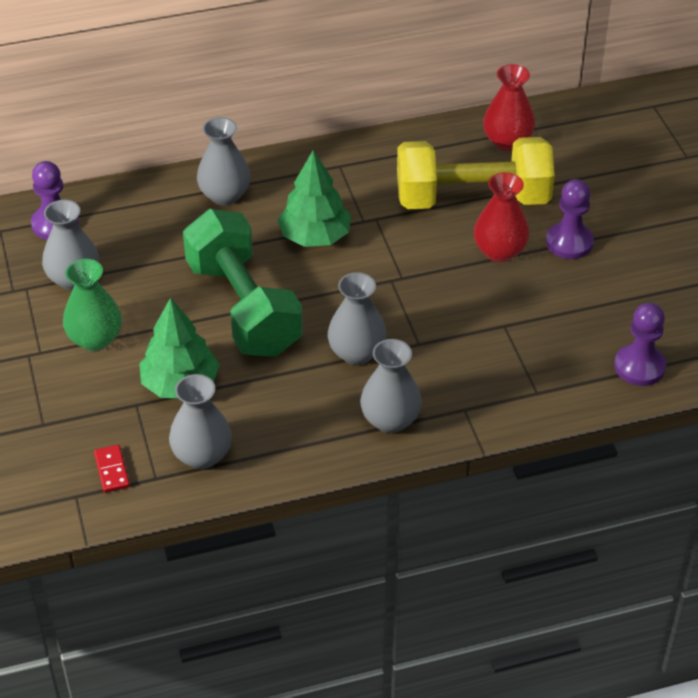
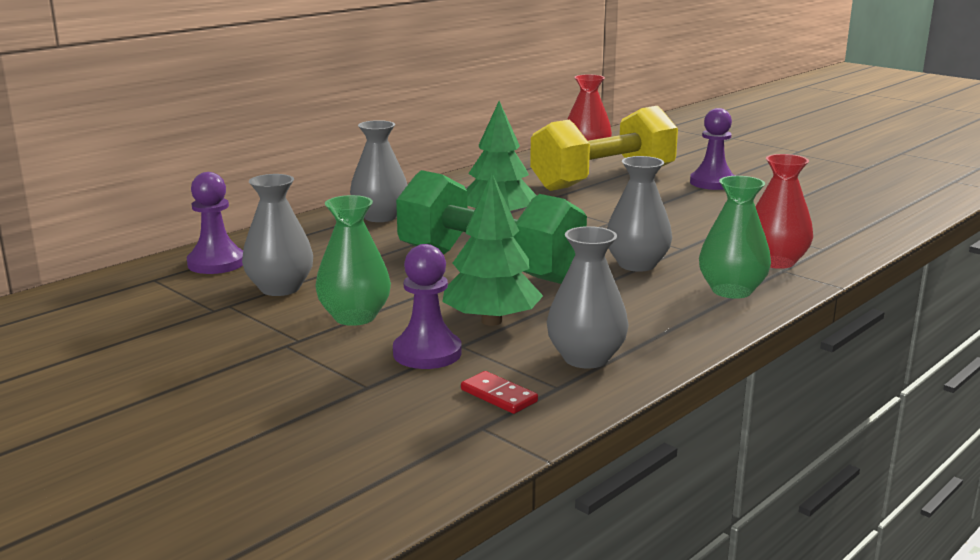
camera: 30 degrees left, 25 degrees down
grey vase [360,339,422,433] -> green vase [699,176,771,299]
red vase [474,172,530,262] -> red vase moved to [755,154,813,269]
purple pawn [614,303,666,386] -> purple pawn moved to [393,244,462,369]

